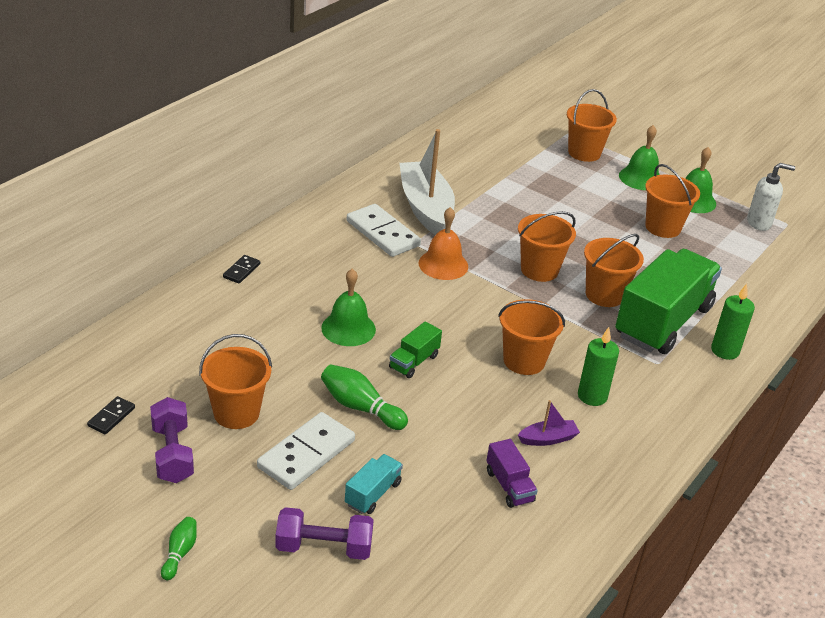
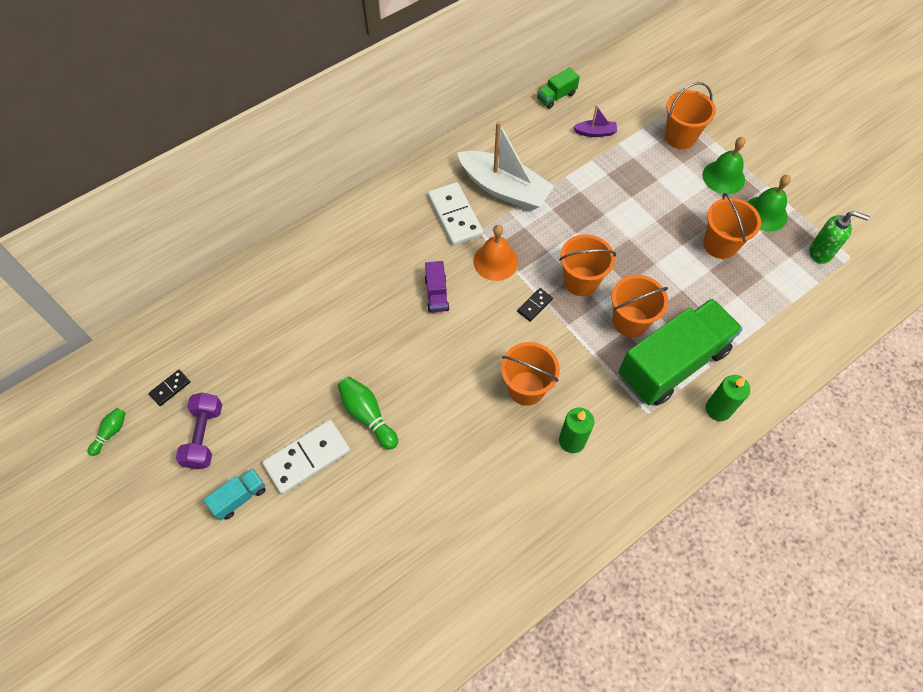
camera: 20 degrees right, 25 degrees up
green bowling pin [161,517,197,580] -> green bowling pin moved to [88,408,126,456]
orange bucket [199,334,272,429] -> none
black domino [223,255,260,284] -> black domino moved to [517,288,553,322]
purple dumbbell [275,507,374,560] -> none
green bell [321,269,376,346] -> none
turquoise truck [345,454,403,514] -> turquoise truck moved to [204,468,266,521]
green truck [389,321,442,378] -> green truck moved to [537,67,580,109]
white boat [399,129,455,235] -> white boat turned 120 degrees clockwise [457,121,554,211]
purple truck [486,439,538,508] -> purple truck moved to [425,261,449,313]
purple boat [518,400,580,446] -> purple boat moved to [573,105,617,137]
white soap dispenser [747,163,795,231] -> green soap dispenser [809,211,870,264]

